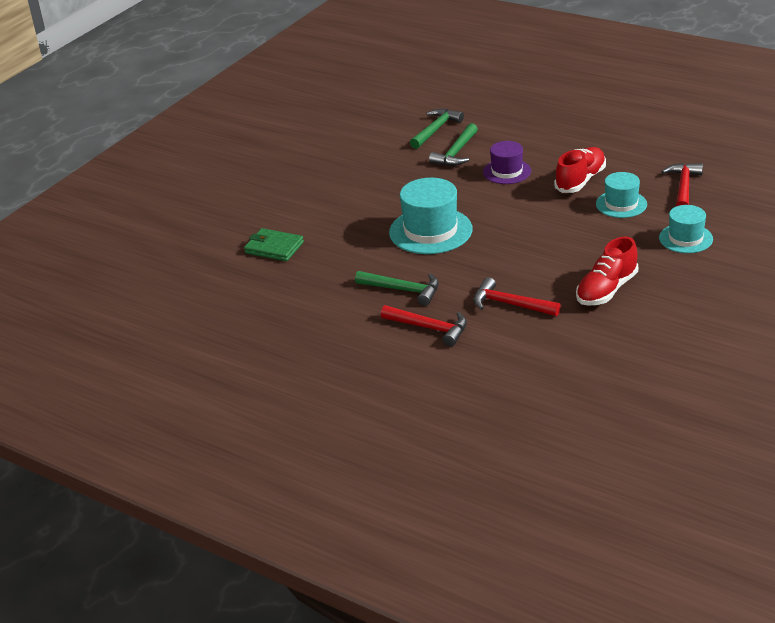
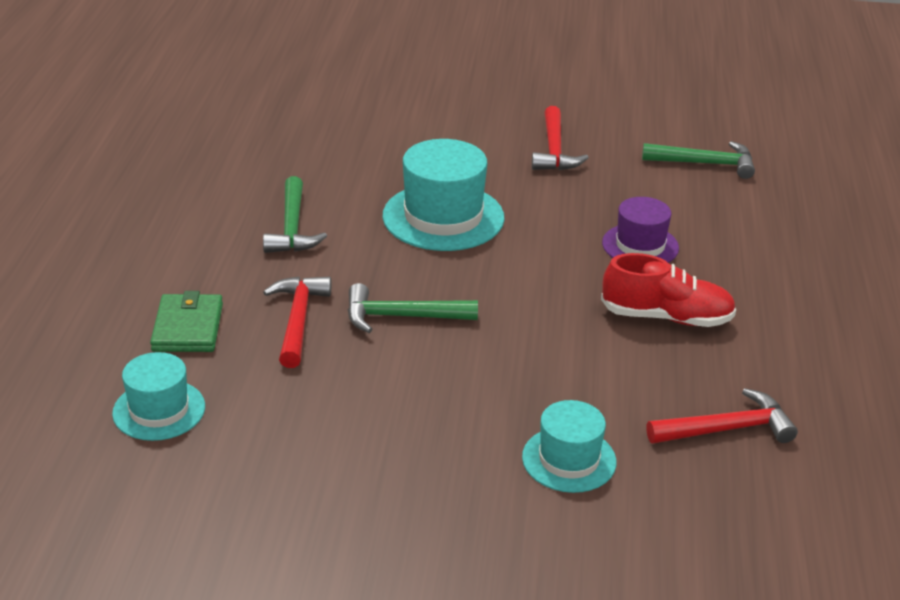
camera: 60 degrees right, 0 degrees up
green wallet [244,228,304,261] -> green wallet moved to [150,291,223,352]
red hammer [381,305,467,346] -> red hammer moved to [532,106,589,170]
green hammer [429,123,478,166] -> green hammer moved to [348,283,478,333]
red shoe [576,237,638,306] -> none
turquoise hat [596,172,647,218] -> turquoise hat moved to [112,352,205,441]

